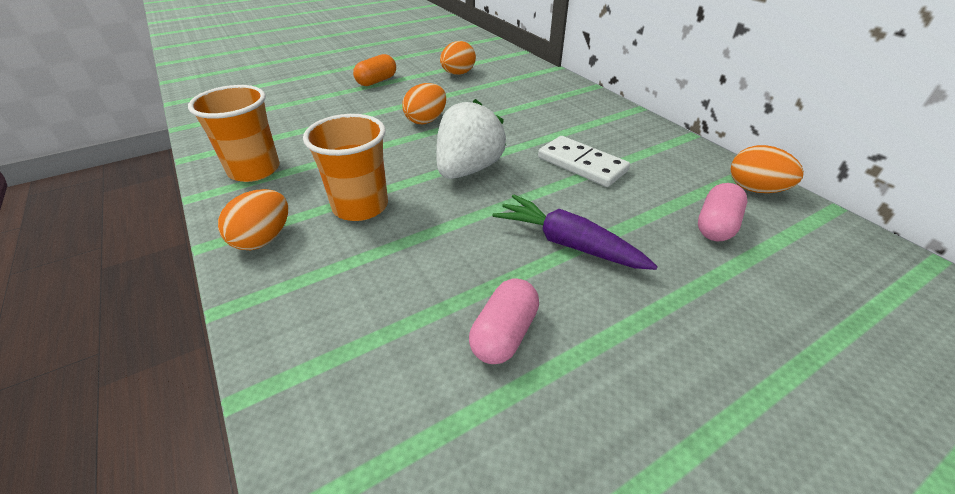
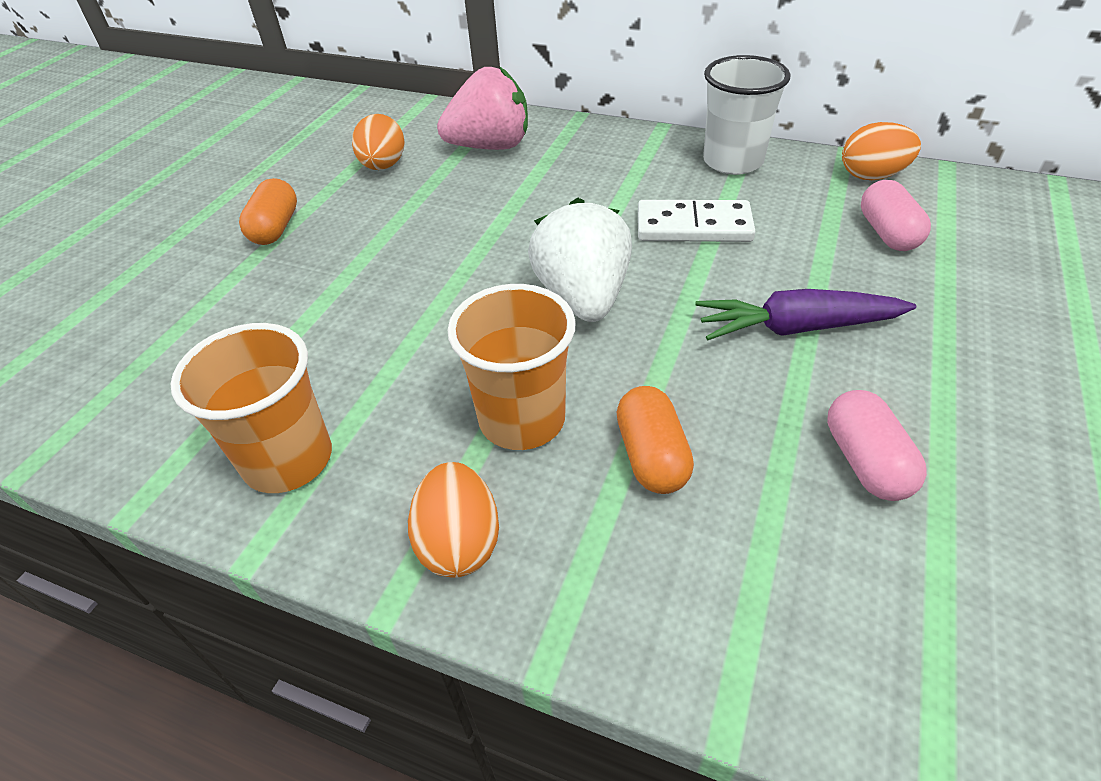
camera: 35 degrees left, 5 degrees up
orange egg [402,83,446,124] -> none
none -> pink strawberry [437,66,528,150]
none -> orange capsule [617,386,694,494]
none -> white cup [703,55,791,175]

